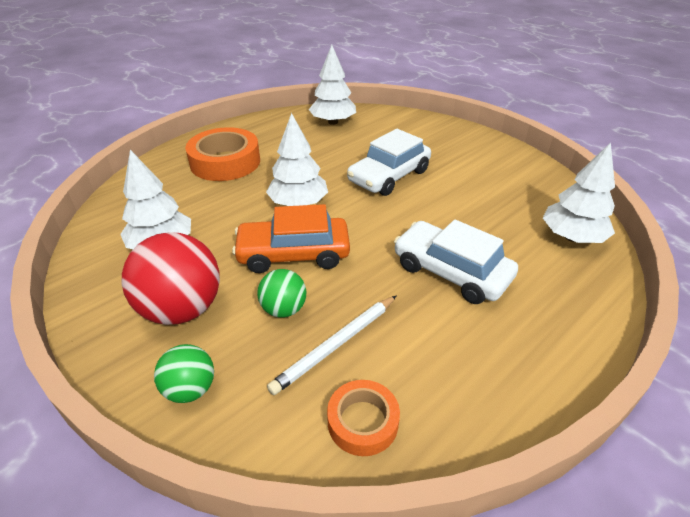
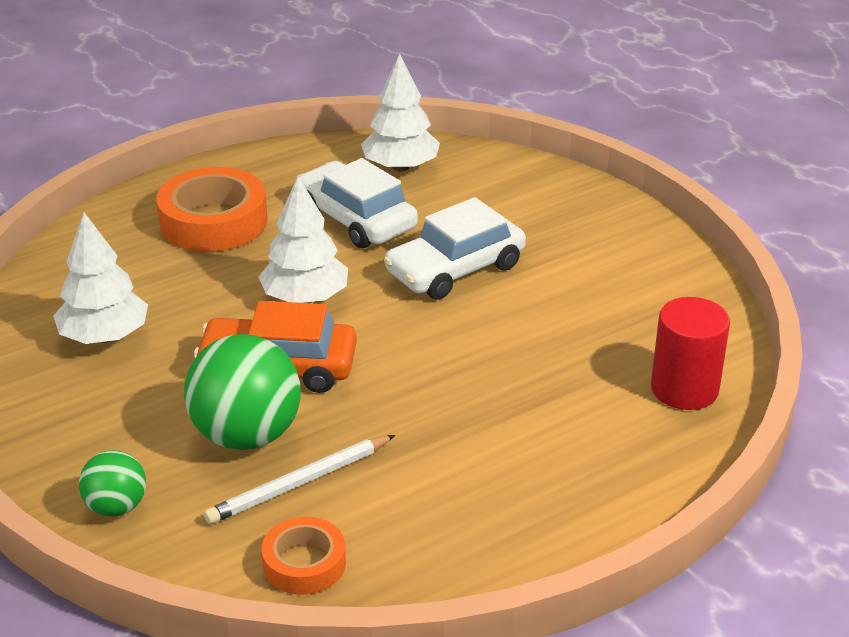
camera: 10 degrees right, 5 degrees down
red ball [122,232,220,325] -> none
green ball [257,269,306,318] -> green ball [184,334,301,450], size x1.84
white car [394,219,518,304] -> white car moved to [296,158,418,248]
white tree [543,142,615,243] -> red cylinder [651,297,730,410]

